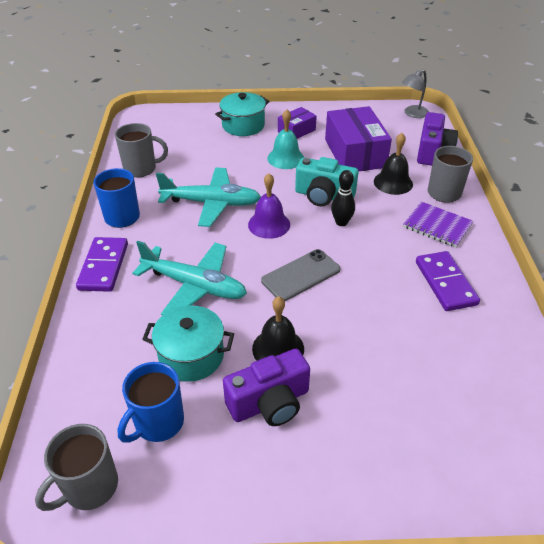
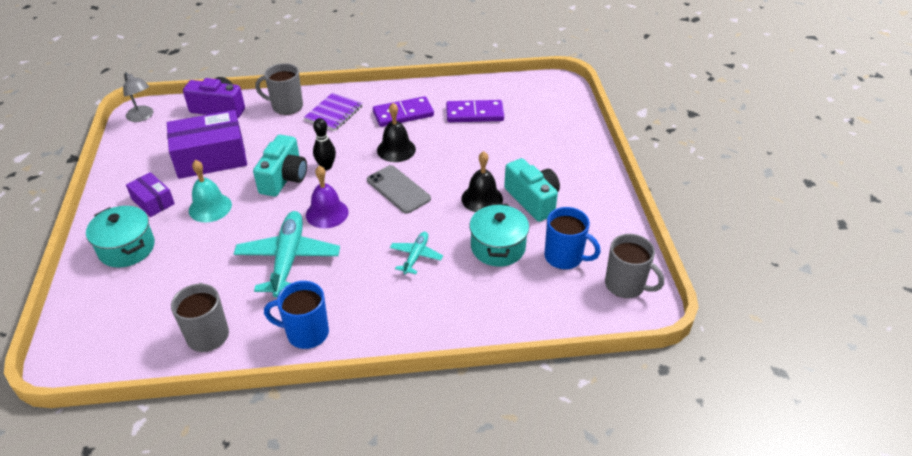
camera: 95 degrees left, 0 degrees up
purple domino [76,237,128,292] -> purple domino moved to [446,100,504,122]
turquoise plane [132,241,247,315] -> turquoise plane [390,232,443,274], size x0.53
purple camera [223,349,310,426] -> turquoise camera [504,158,560,222]
black bell [374,133,413,195] -> black bell moved to [377,103,416,162]

